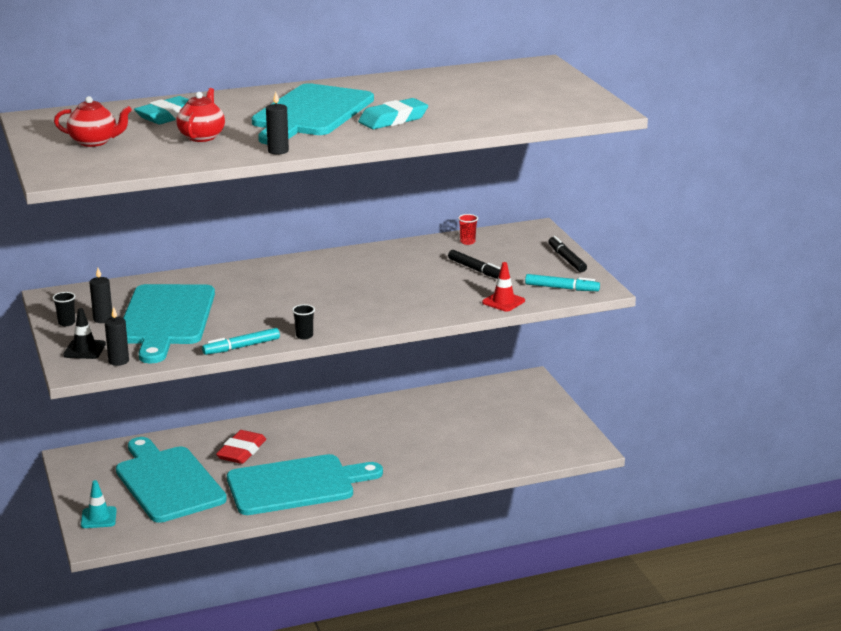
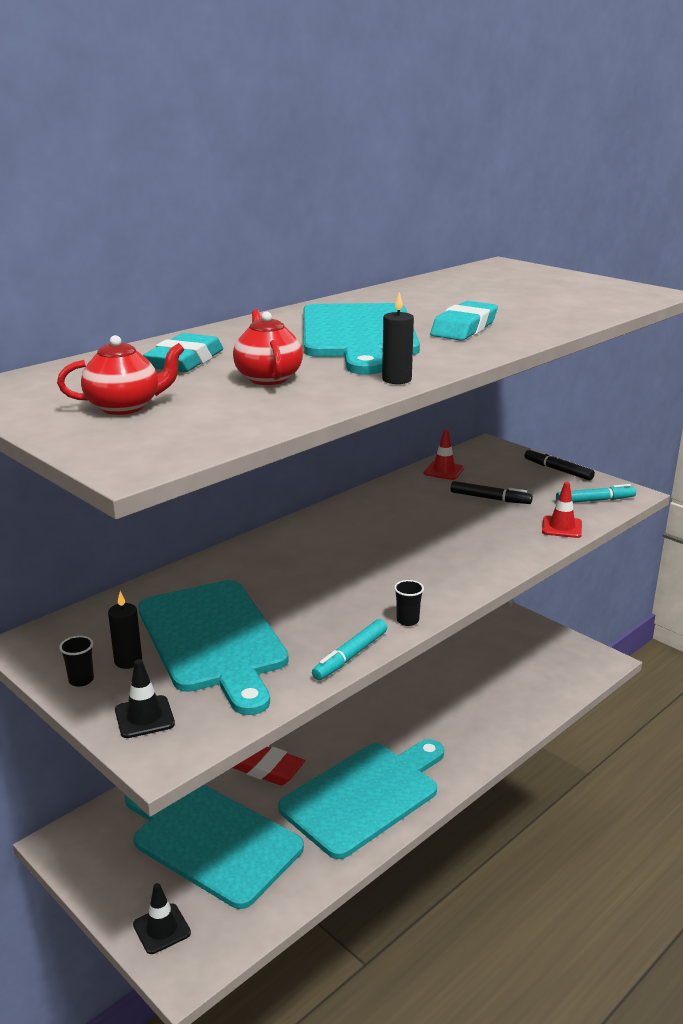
camera: 25 degrees left, 0 degrees up
turquoise traffic cone [81,480,117,528] -> black traffic cone [133,883,191,954]
black candle [105,307,129,366] -> none
red eraser [216,430,266,464] -> red eraser turned 60 degrees counterclockwise [233,747,305,785]
red cup [458,214,478,245] -> red traffic cone [424,430,464,480]

